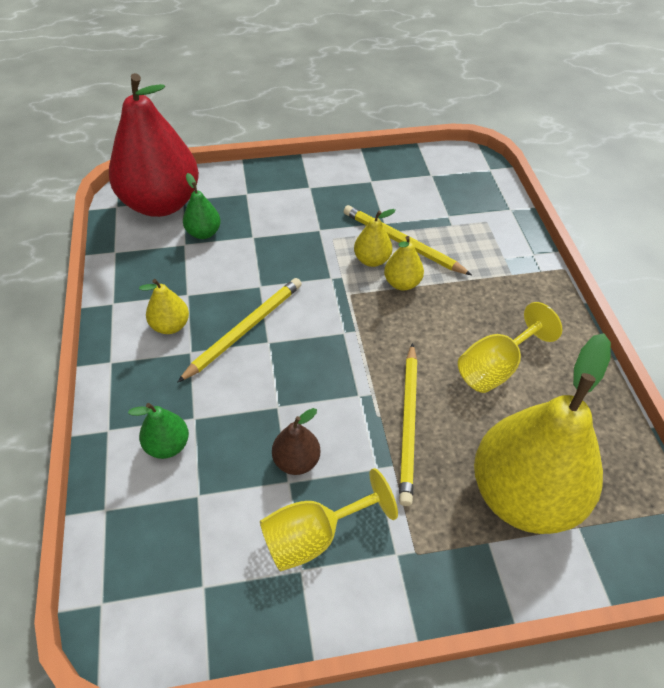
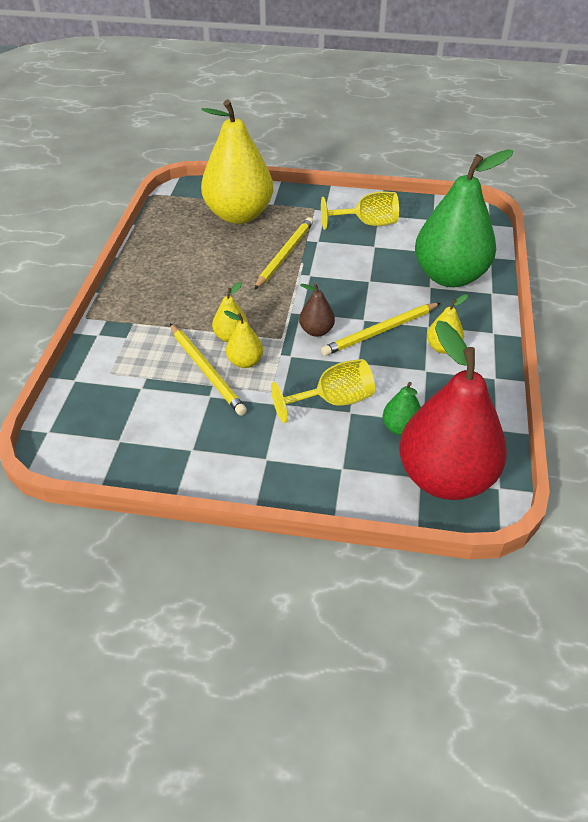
camera: 160 degrees left, 5 degrees down
green pear [128,403,189,459] -> green pear [415,149,513,287], size x2.37
brown pear [272,408,320,475] -> brown pear moved to [299,283,335,337]
yellow goblet [458,302,562,393] -> yellow goblet moved to [271,359,375,423]

